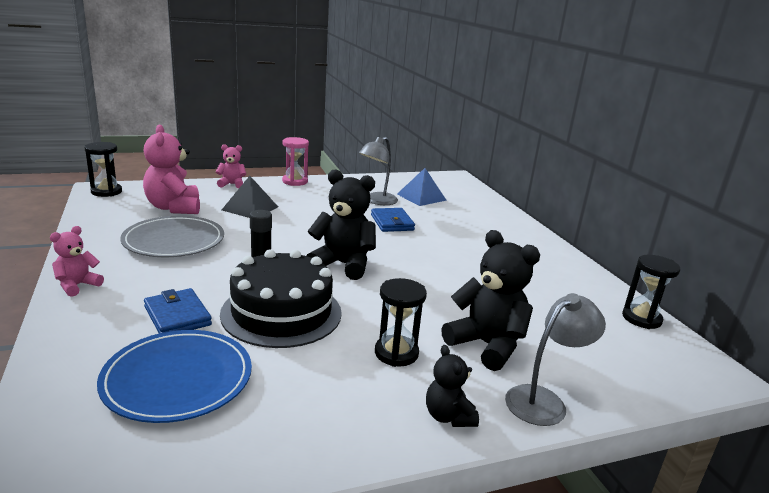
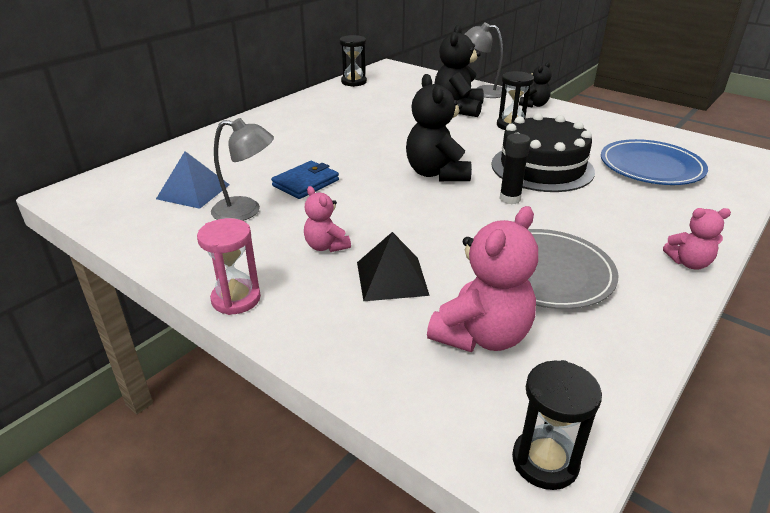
camera: 120 degrees left, 10 degrees up
blue wallet [144,288,212,333] -> none
pink teddy bear [216,144,246,189] -> pink teddy bear moved to [304,186,351,252]

